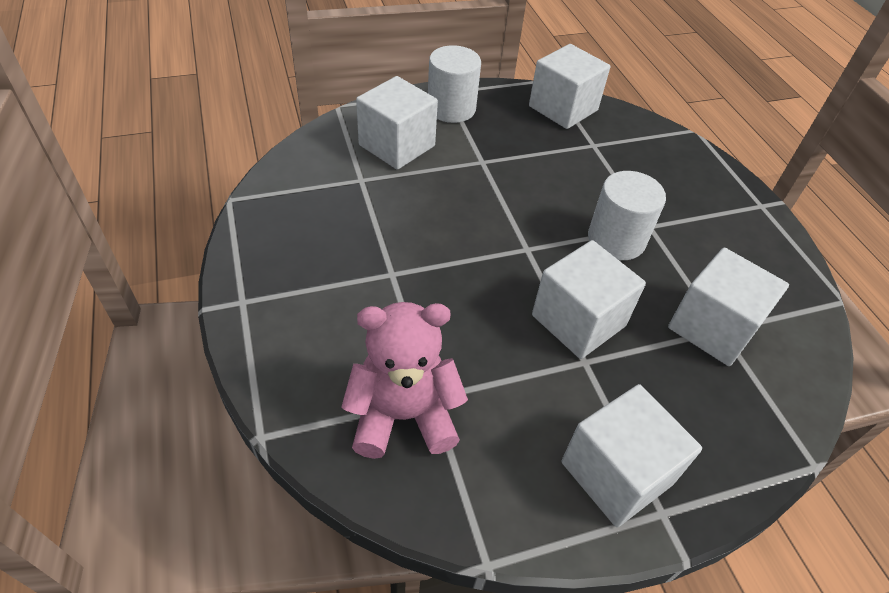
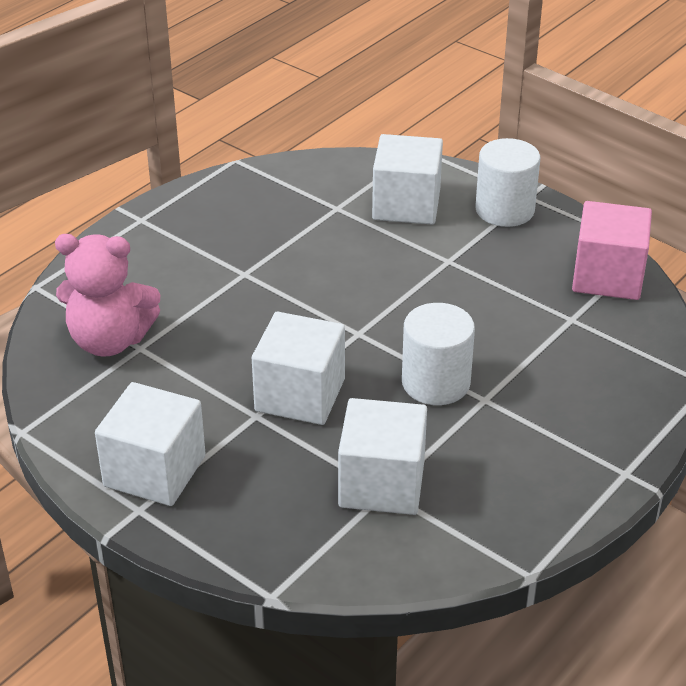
camera: 60 degrees right, 10 degrees down
pink teddy bear [341,302,468,459] -> pink teddy bear turned 135 degrees clockwise [55,234,160,357]
white cube [529,44,610,129] -> pink cube [572,201,652,300]

